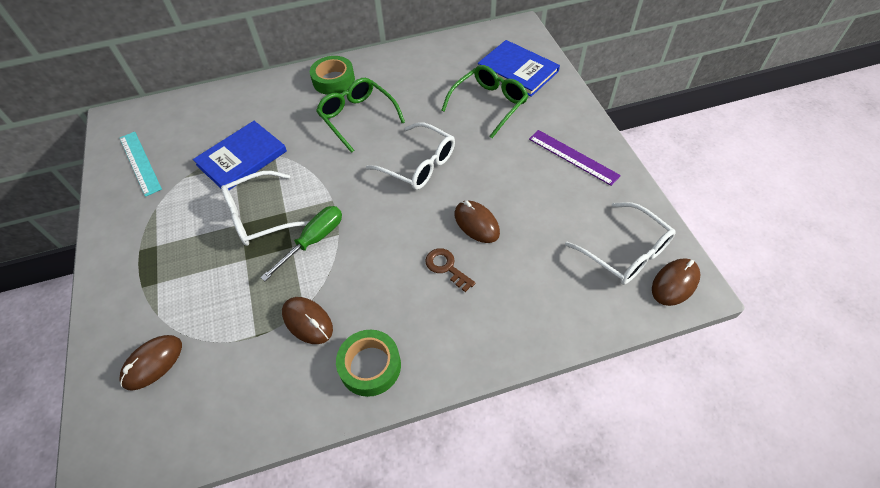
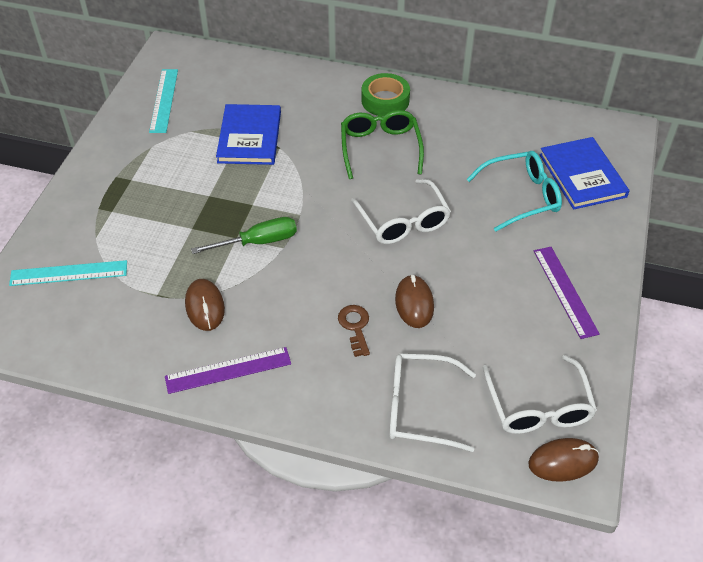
camera: 30 degrees right, 5 degrees down
brown mouse [119,335,182,391] -> turquoise ruler [9,260,127,286]
blue book [193,121,287,190] -> blue book turned 75 degrees counterclockwise [216,104,281,165]
white glasses [221,171,310,246] -> white glasses moved to [389,353,476,452]
green tape [336,330,401,397] -> purple ruler [165,347,291,394]
green glasses [441,65,528,138] -> turquoise glasses [467,151,562,232]

